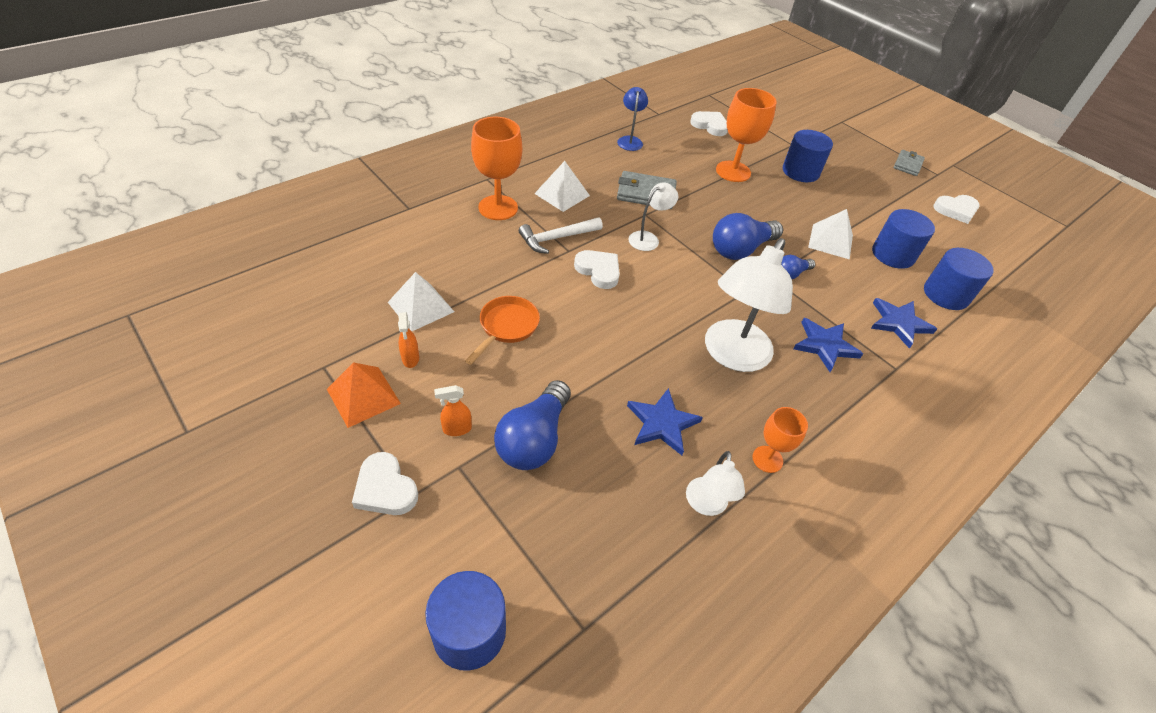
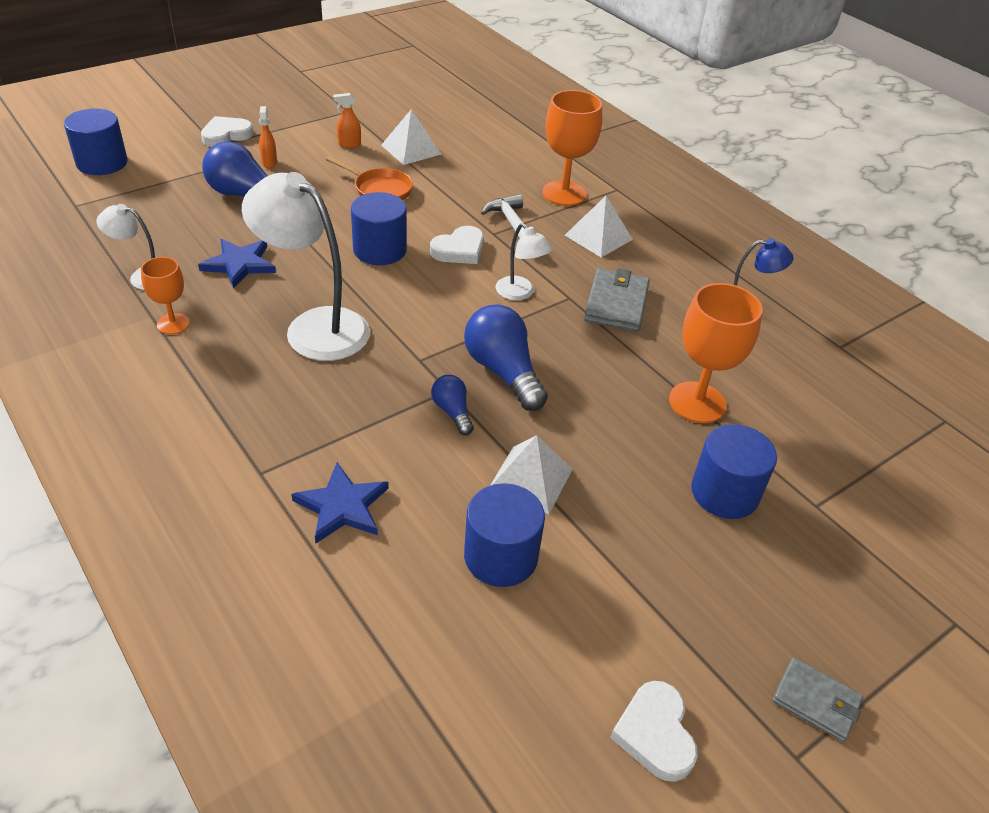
camera: 95 degrees right, 5 degrees down
orange pyramid [327,362,401,428] -> none
white heart [690,111,728,136] -> none
blue star [793,318,863,372] -> none
blue cylinder [924,248,994,310] -> blue cylinder moved to [351,192,407,265]

